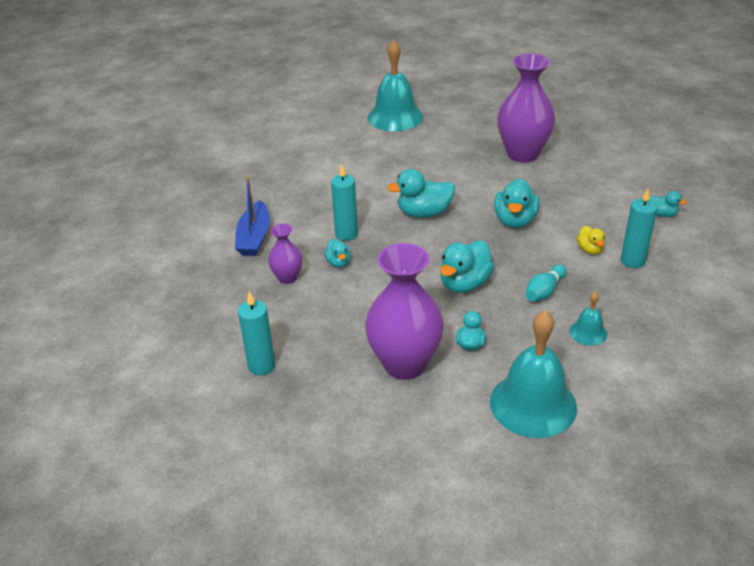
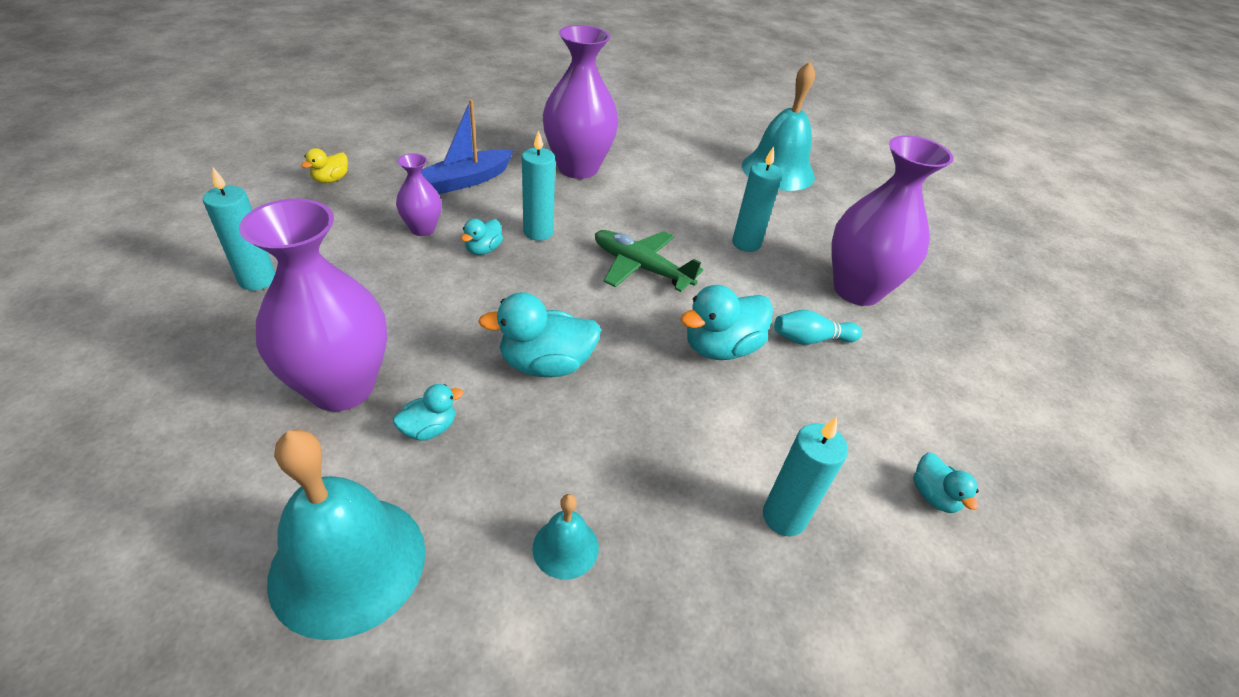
camera: 40 degrees right, 5 degrees up
turquoise duck [387,169,455,218] -> green plane [595,230,703,292]
turquoise bowling pin [525,265,566,301] -> turquoise bowling pin moved to [774,310,862,345]
yellow duck [577,226,605,255] -> yellow duck moved to [301,148,348,183]
none -> purple vase [543,25,618,179]
none -> turquoise candle [732,146,783,252]

